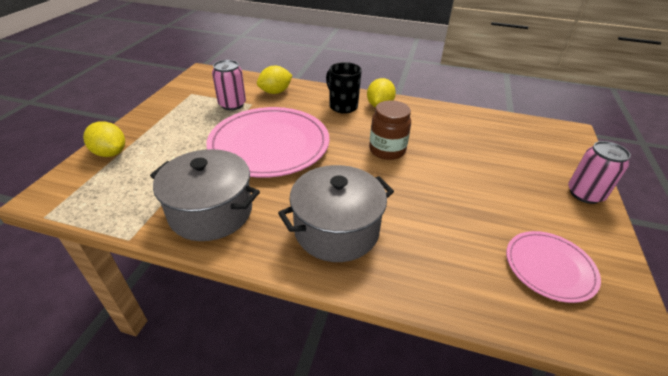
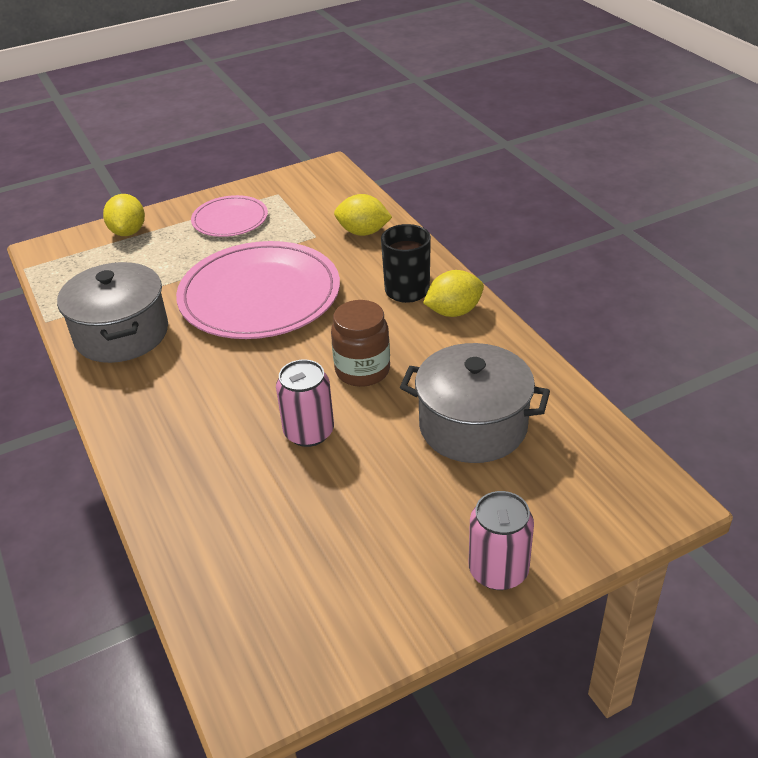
camera: 50 degrees right, 0 degrees up
pink can [212,60,246,110] -> pink can moved to [276,359,334,447]
grey pot [278,165,394,262] -> grey pot moved to [400,343,550,463]
pink plate [506,231,601,303] -> pink plate moved to [191,195,268,237]

